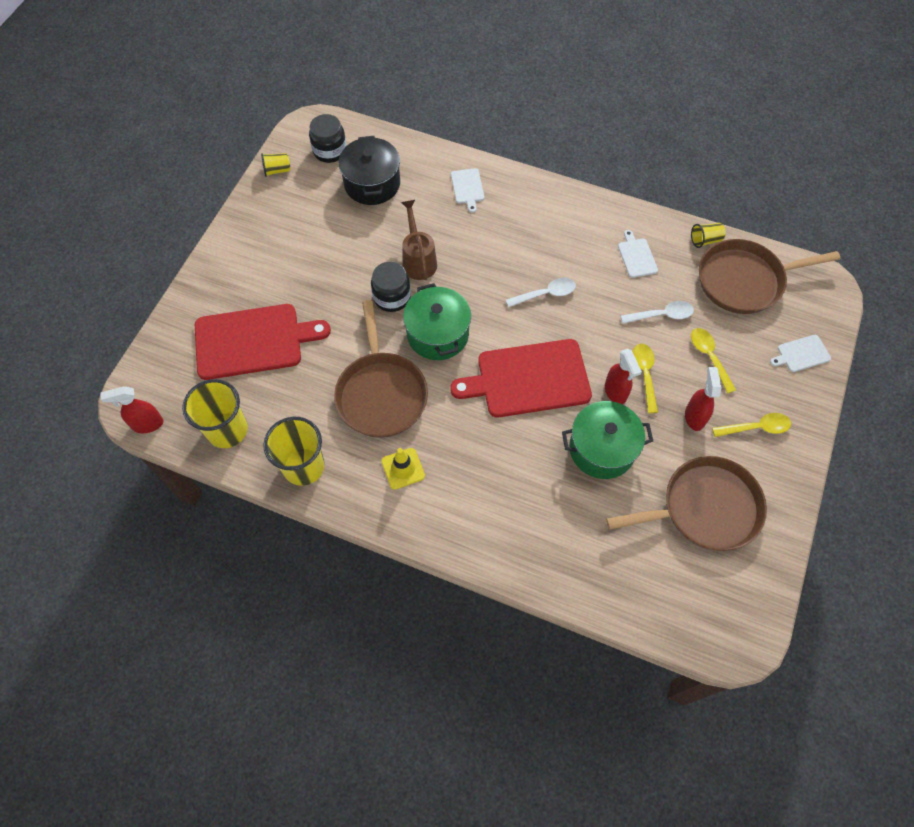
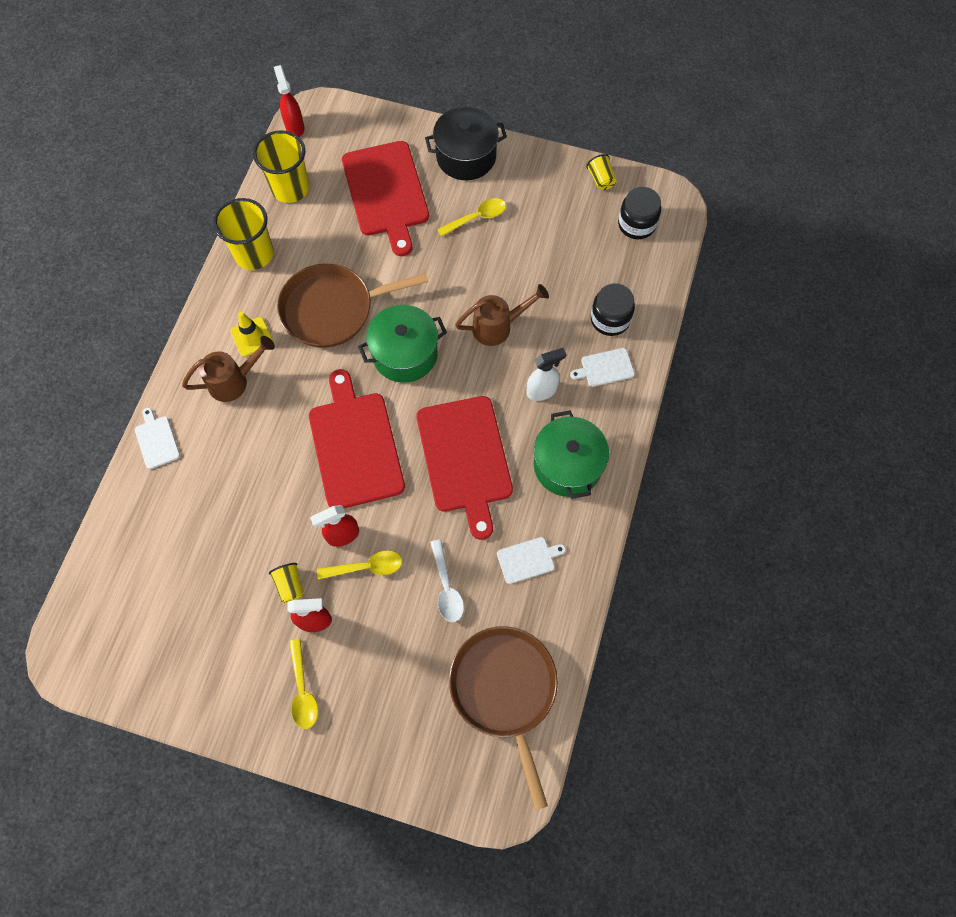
camera: 85 degrees right, 5 degrees up
black pot [338,136,400,205] -> black pot moved to [425,107,507,180]
black jar [371,262,411,312] -> black jar moved to [591,283,635,336]
white spoon [506,278,576,307] -> red cutting board [417,396,513,540]
green pot [562,401,653,479] -> green pot moved to [534,411,609,499]
brown pan [606,456,767,551] -> none
yellow cup [691,223,726,248] -> yellow cup moved to [269,563,304,603]
yellow spoon [691,328,736,393] -> yellow spoon moved to [437,198,506,237]
white cutting board [770,335,831,372] -> white cutting board moved to [135,408,180,469]
none -> brown watering can [182,336,275,402]
none -> white spray bottle [526,348,567,401]

